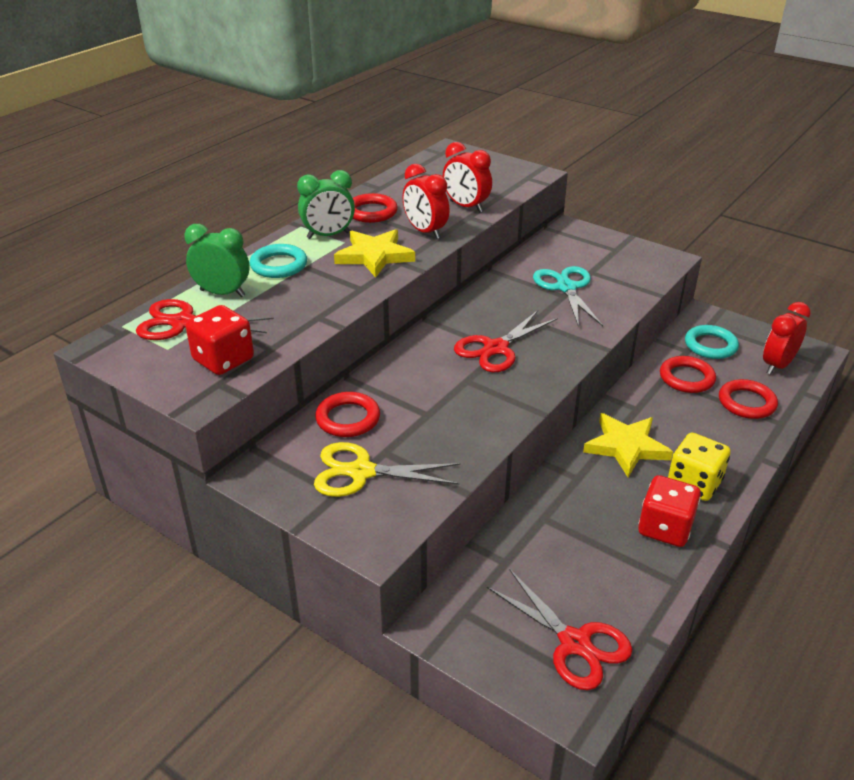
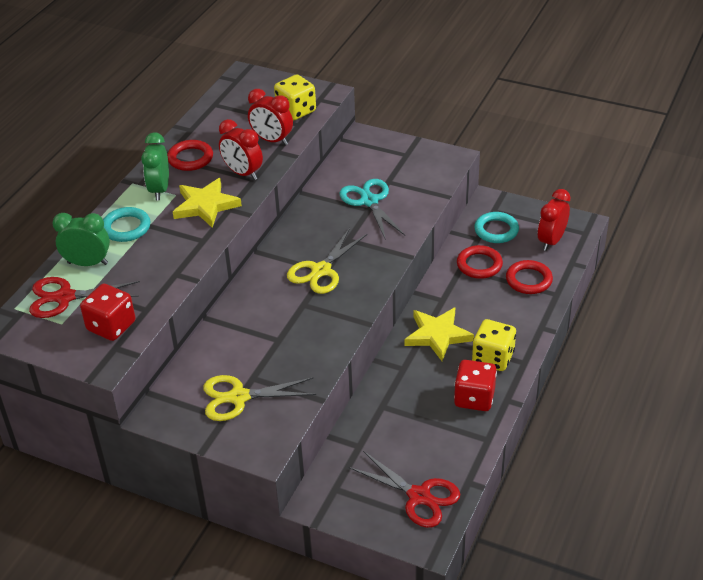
camera: 10 degrees left, 5 degrees up
green clock [297,170,355,239] -> green clock turned 120 degrees clockwise [141,132,169,200]
red ring [315,392,380,437] -> none
red scissors [454,310,558,372] -> yellow scissors [287,228,367,294]
none -> yellow dice [274,75,316,120]

